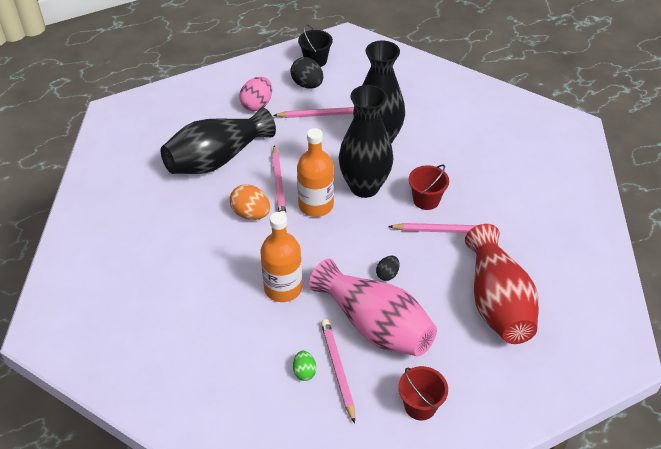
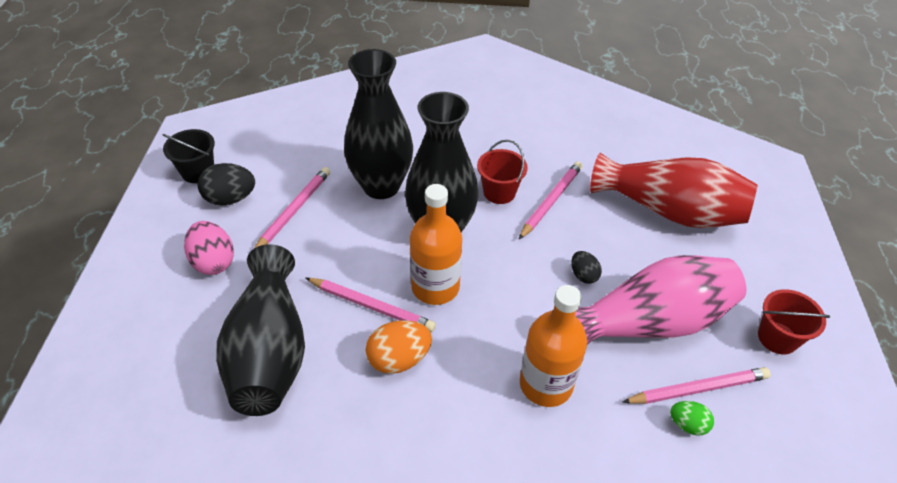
camera: 60 degrees left, 0 degrees up
pink pencil [321,319,355,424] -> pink pencil turned 150 degrees clockwise [623,367,771,404]

